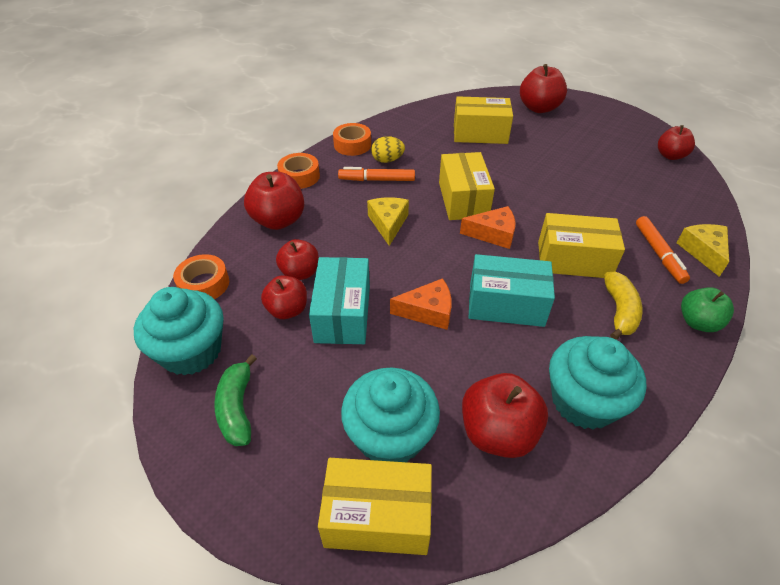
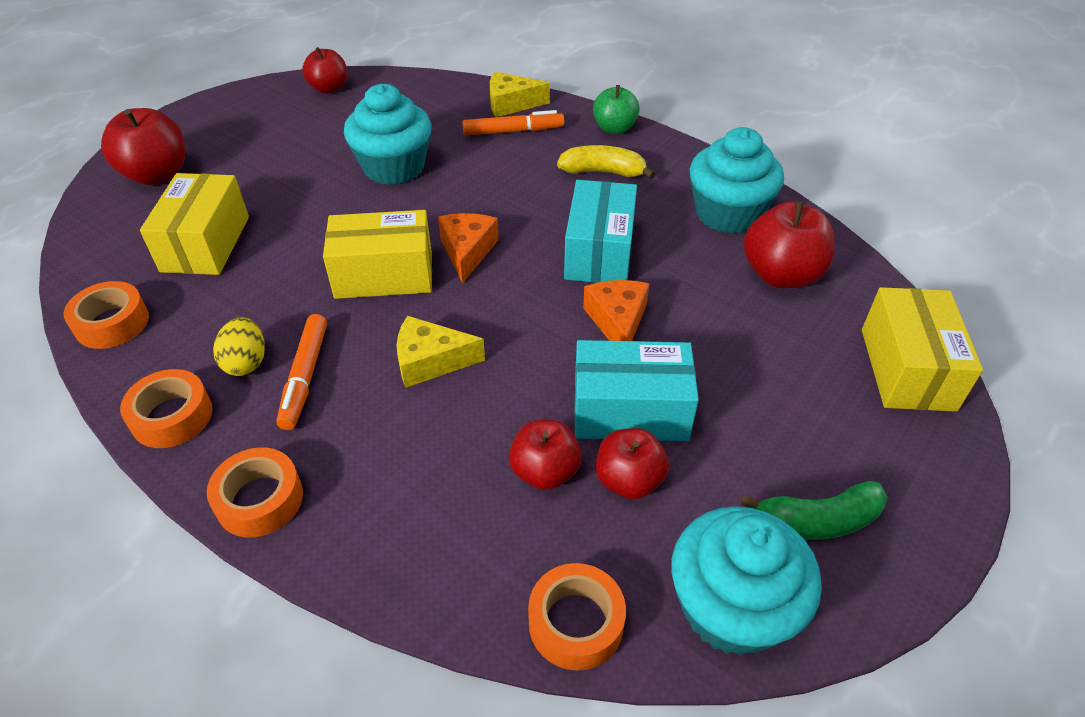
camera: 90 degrees left, 0 degrees up
red apple [244,172,304,230] -> none
turquoise cupcake [341,368,440,462] -> turquoise cupcake moved to [344,84,431,185]
yellow box [538,213,625,278] -> none
none -> orange tape [64,281,149,349]

